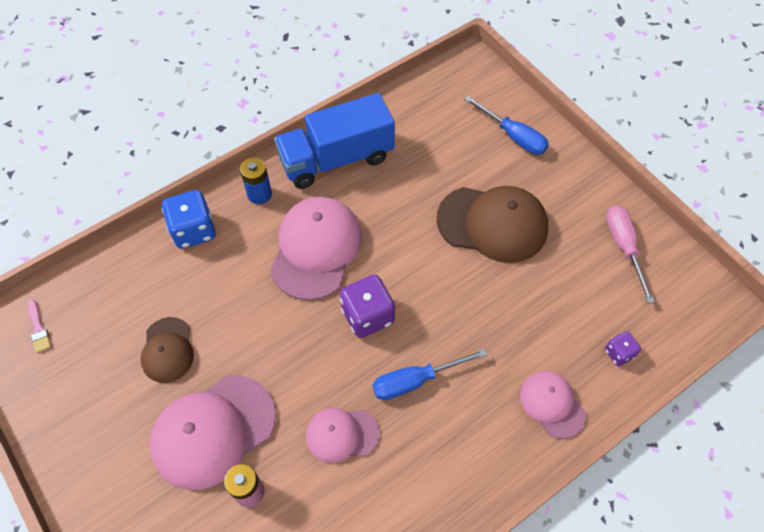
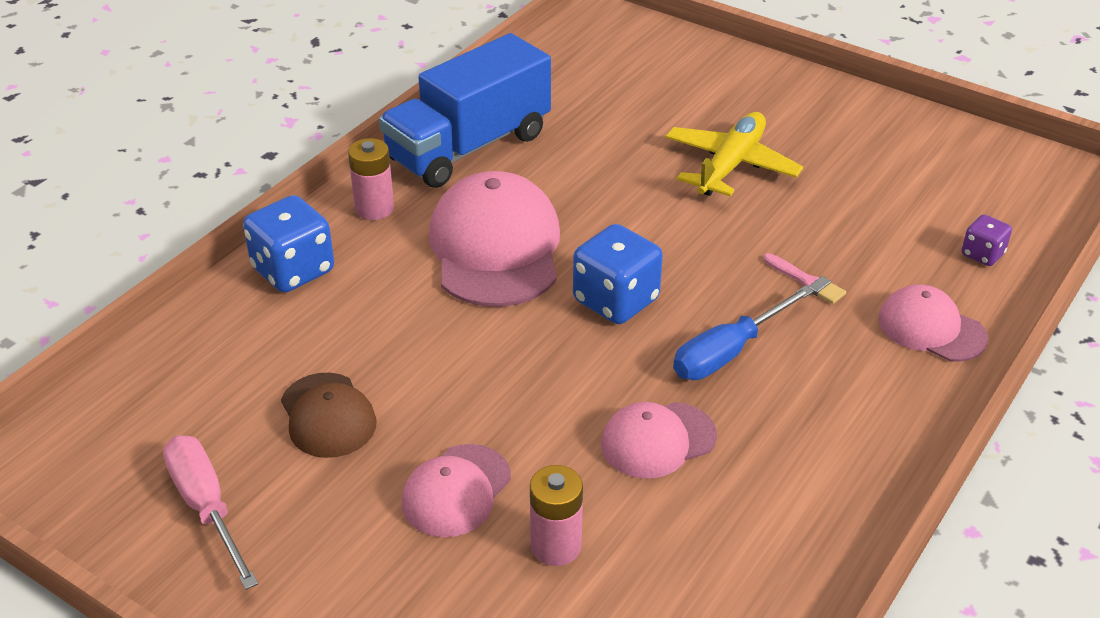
camera: 20 degrees left, 20 degrees down
pink brush [27,298,51,353] -> pink brush moved to [763,253,846,304]
pink cap [149,375,276,490] -> pink cap [402,444,511,537], size x0.57
blue battery [240,158,272,204] -> pink battery [348,138,394,220]
purple dice [340,275,395,338] -> blue dice [573,224,663,324]
brown cap [437,186,548,263] -> yellow plane [665,112,803,196]
blue screwdriver [464,96,549,155] -> none
pink screwdriver [606,205,655,304] -> pink screwdriver moved to [163,435,258,590]

